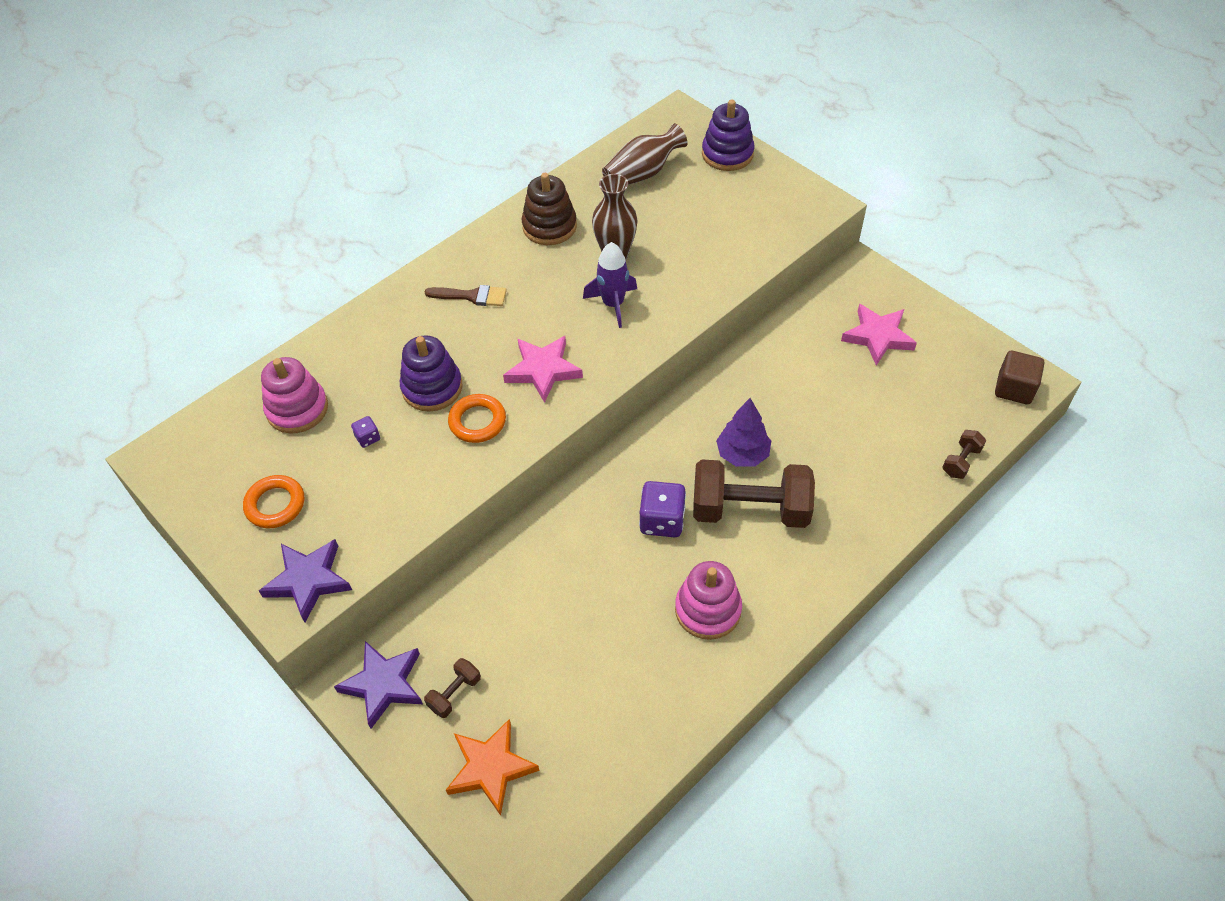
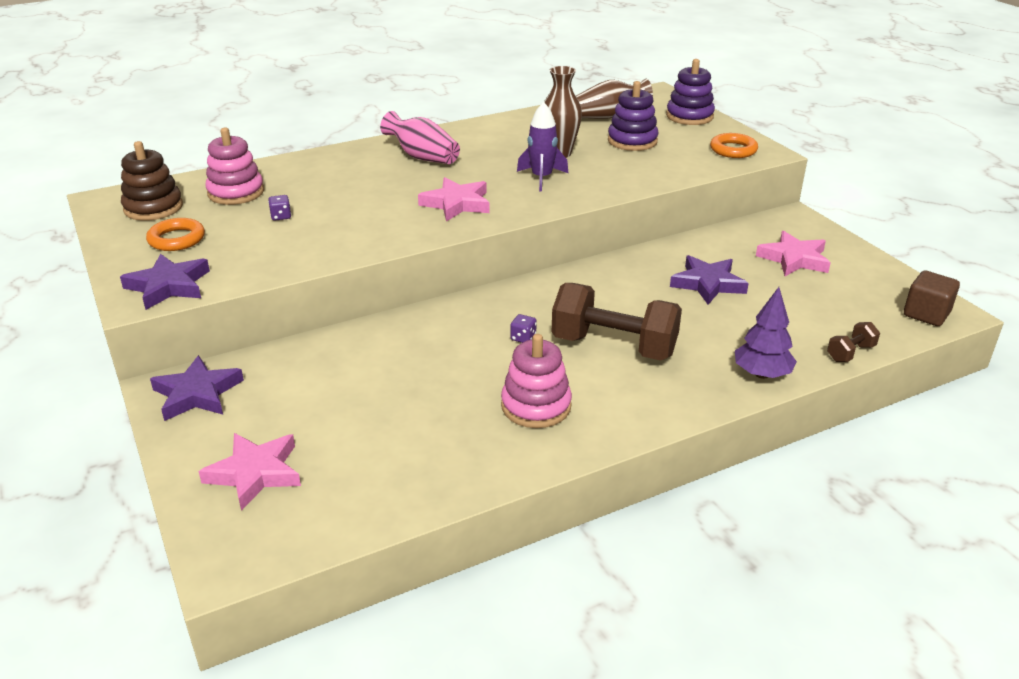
camera: 15 degrees right, 20 degrees down
purple stacking toy [400,335,462,411] -> purple stacking toy moved to [608,81,658,151]
brown dumbbell [424,658,481,718] -> none
brown brush [425,285,507,306] -> pink vase [380,111,460,164]
orange star [446,719,540,816] -> pink star [198,433,301,511]
orange ring [448,394,506,443] -> orange ring moved to [710,133,758,158]
brown stacking toy [522,173,577,245] -> brown stacking toy moved to [121,141,183,221]
purple dice [639,481,686,537] -> purple dice [510,314,537,343], size x0.50
purple tree [716,398,771,467] -> purple tree moved to [735,287,797,379]
none -> purple star [670,255,749,305]

